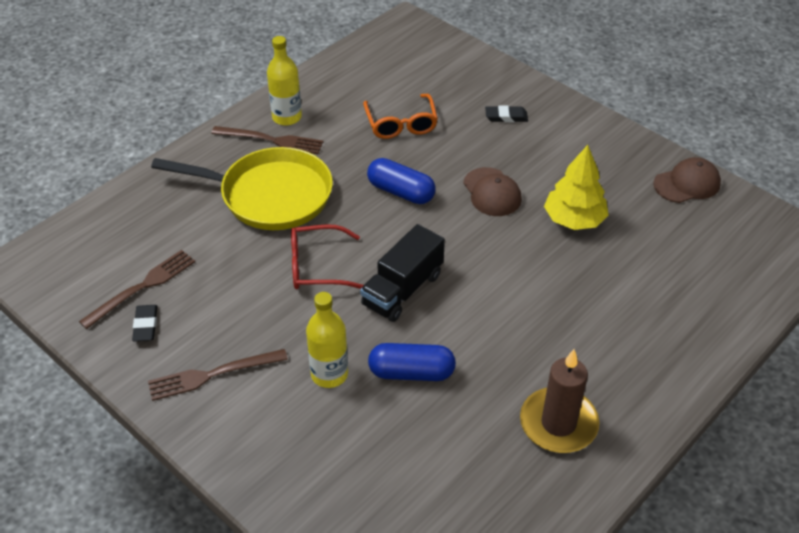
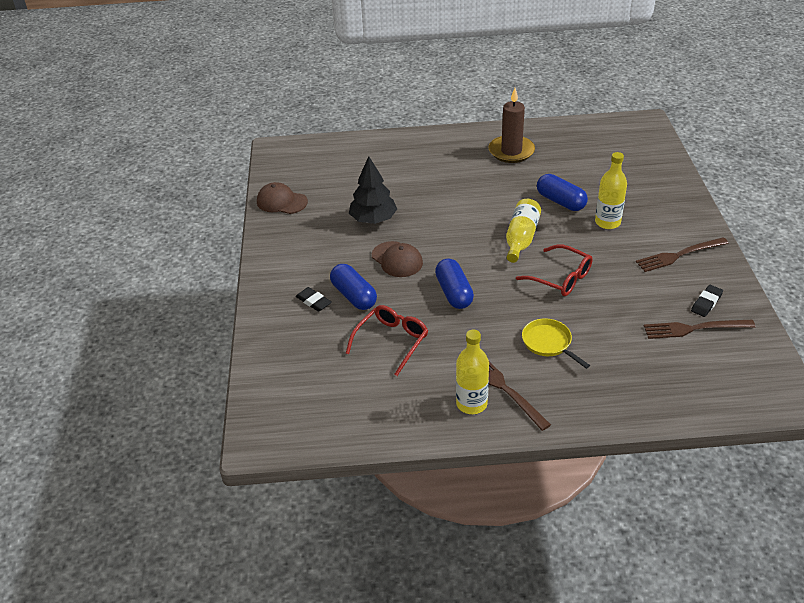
camera: 135 degrees left, 5 degrees down
brown fork [148,349,288,401] -> brown fork turned 135 degrees clockwise [636,237,729,272]
yellow pan [151,147,333,230] -> yellow pan [522,318,590,369], size x0.49
black truck [360,224,445,322] -> yellow bottle [506,199,541,263]
orange glasses [363,94,438,139] -> red glasses [346,305,428,376]
brown cap [463,167,522,216] -> brown cap turned 120 degrees clockwise [372,241,423,277]
yellow tree [544,145,609,230] -> black tree [349,156,397,224]
none -> blue capsule [330,264,377,310]

